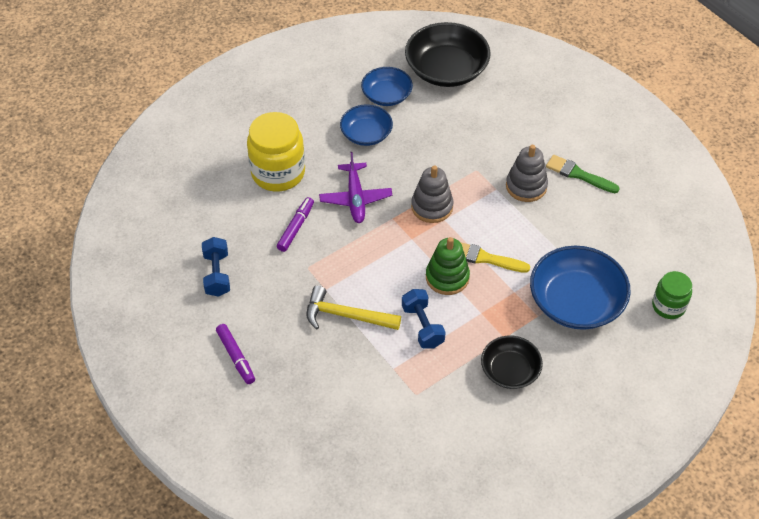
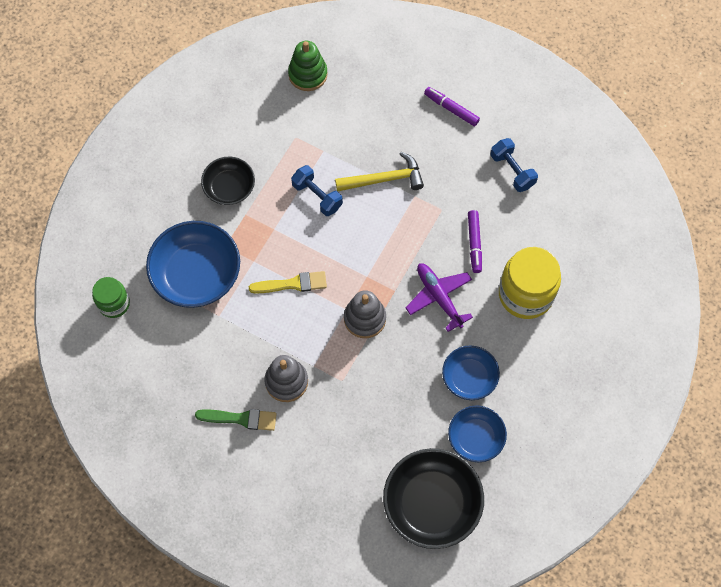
camera: 155 degrees right, 15 degrees up
green stacking toy [426,237,470,295] -> green stacking toy moved to [288,41,328,91]

